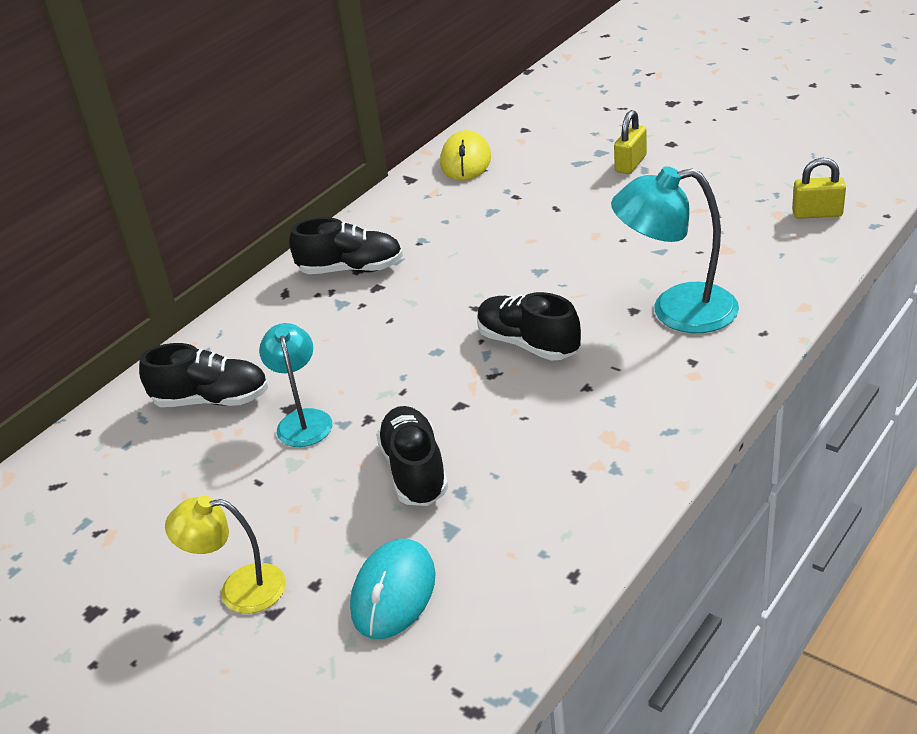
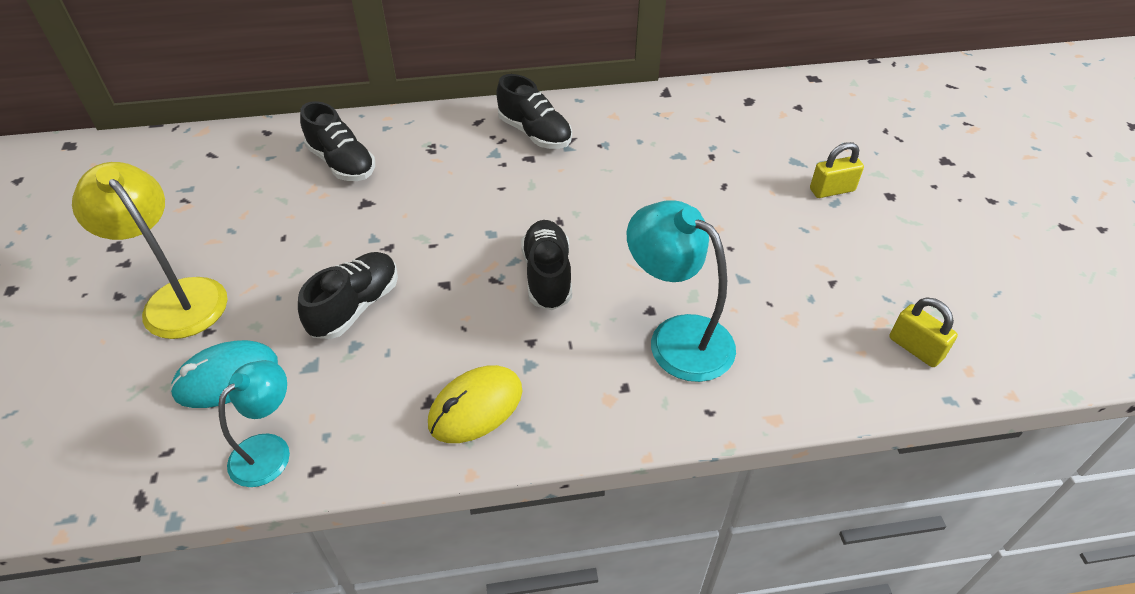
camera: 40 degrees right, 10 degrees up
yellow lamp [165,496,286,614] -> yellow lamp [72,162,228,339], size x1.57
turquoise lamp [259,323,332,447] -> turquoise lamp moved to [218,360,290,487]
yellow mouse [440,130,491,181] -> yellow mouse moved to [428,365,522,443]

